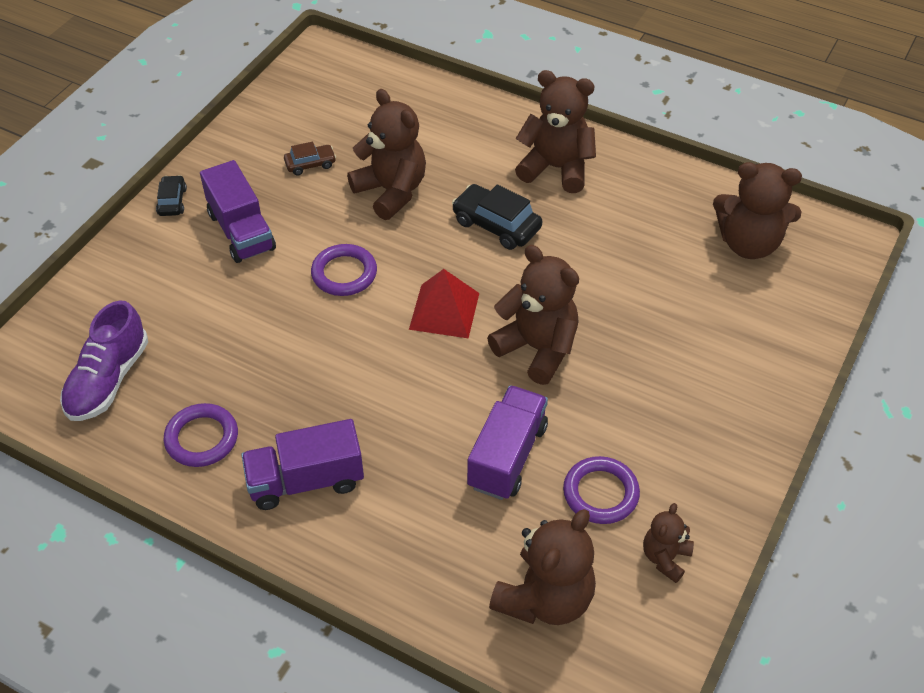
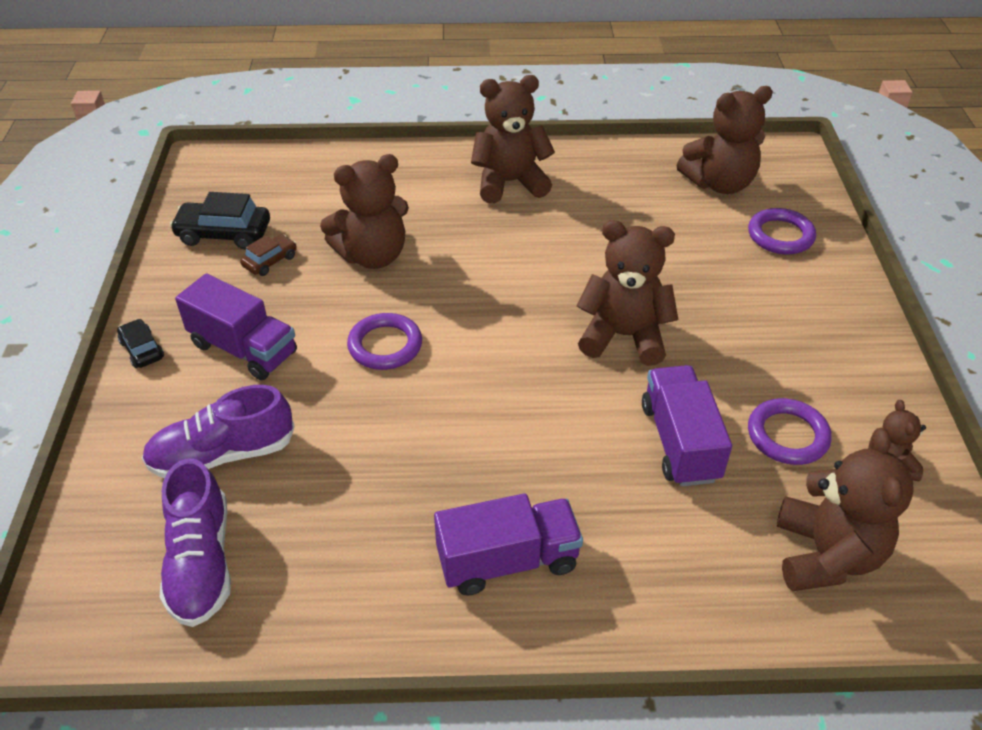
camera: 30 degrees left, 5 degrees down
purple ring [164,403,238,467] -> purple ring moved to [748,208,816,254]
purple truck [241,419,364,510] -> purple truck turned 150 degrees counterclockwise [434,494,583,596]
brown teddy bear [347,89,426,220] -> brown teddy bear turned 135 degrees clockwise [320,154,409,269]
red pyramid [409,269,479,338] -> none
black car [452,184,542,250] -> black car moved to [170,192,270,249]
none -> purple shoe [142,385,295,478]

